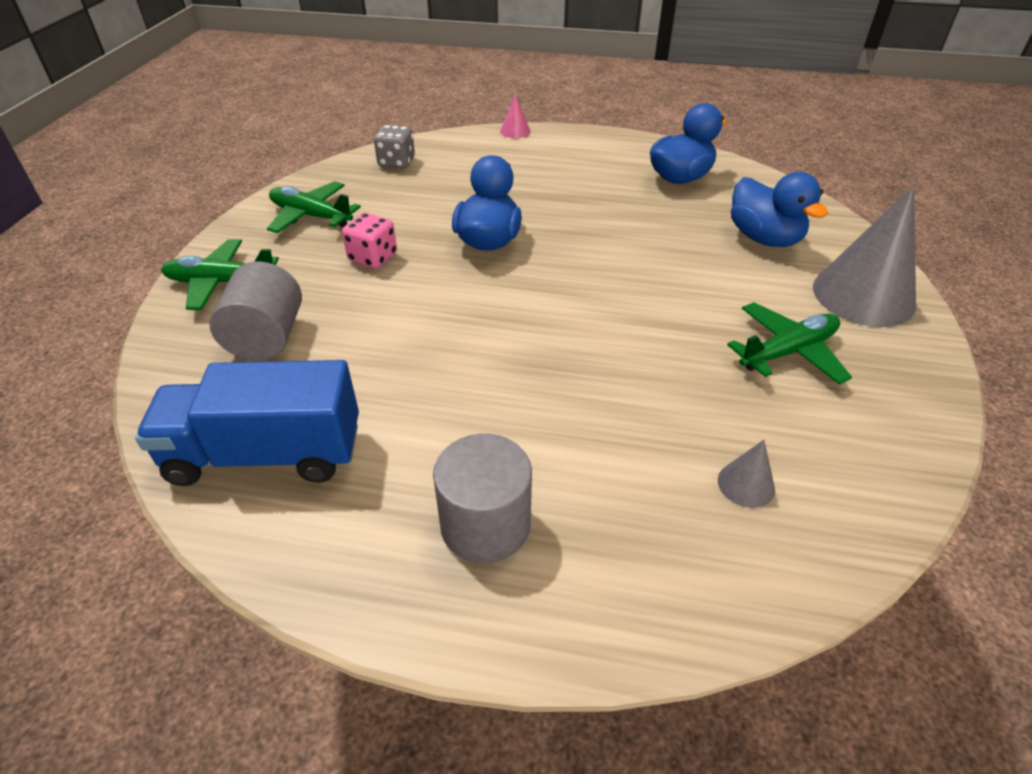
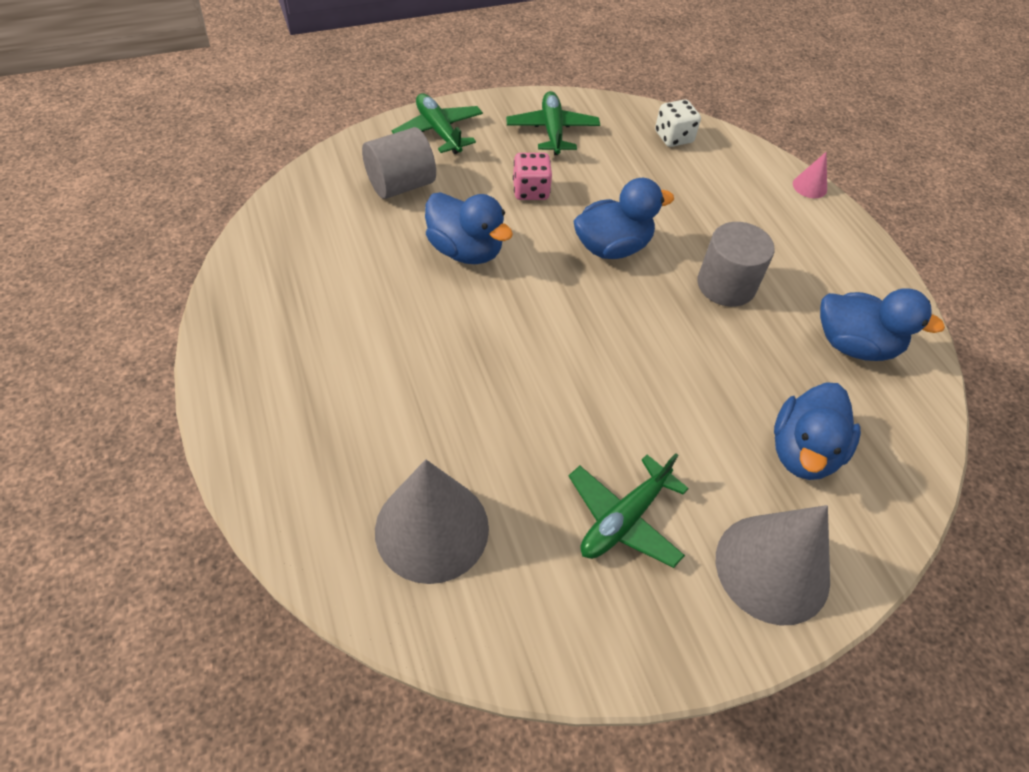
camera: 55 degrees right, 10 degrees up
blue truck [135,360,359,486] -> none
grey dice [374,125,415,169] -> white dice [655,99,701,147]
grey cylinder [433,434,532,564] -> grey cylinder moved to [697,222,775,307]
grey cone [718,440,775,508] -> grey cone [375,459,489,584], size x2.30
green plane [727,302,852,385] -> green plane turned 105 degrees clockwise [569,453,689,568]
none -> blue duck [425,192,513,264]

